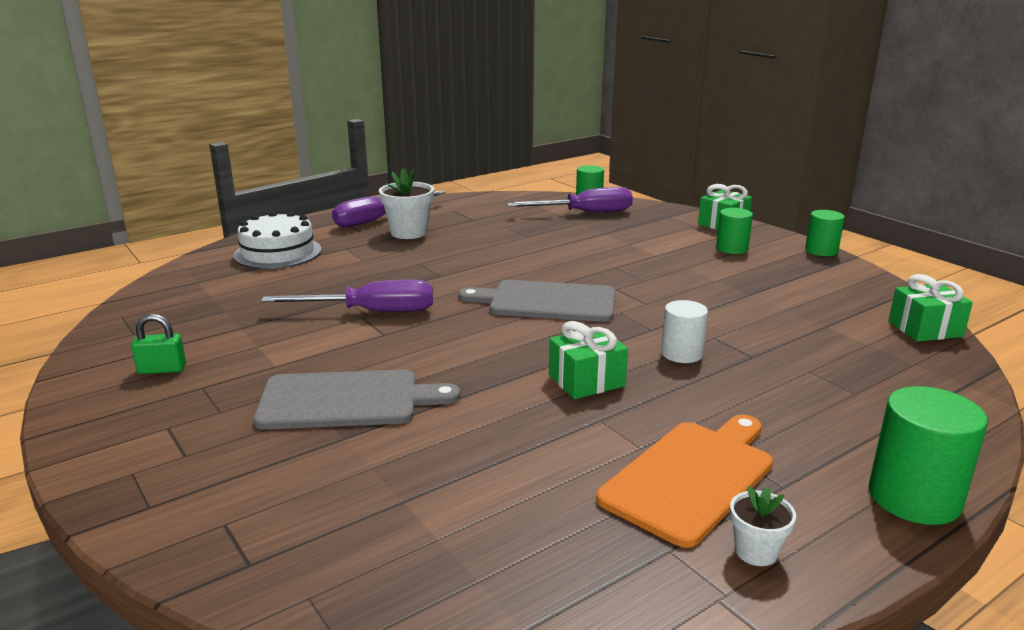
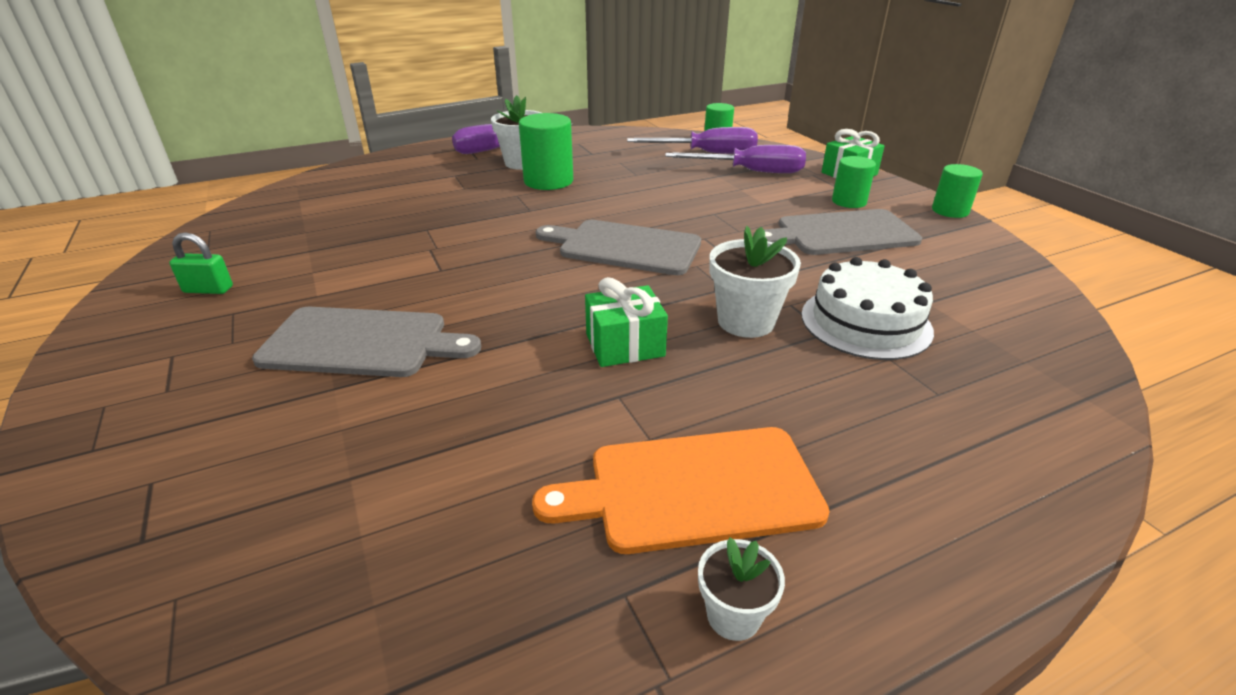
camera: 10 degrees right, 10 degrees up
white cake [233,211,321,269] -> white cake moved to [801,257,934,360]
purple screwdriver [261,280,433,312] -> purple screwdriver moved to [665,145,806,173]
orange cutting board [596,415,773,548] -> orange cutting board turned 150 degrees counterclockwise [532,427,830,554]
white cylinder [661,300,708,363] -> white flower pot [710,226,801,338]
green cylinder [869,386,988,525] -> green cylinder moved to [519,113,573,190]
green gift [888,274,973,342] -> none
none -> grey cutting board [753,209,922,255]

